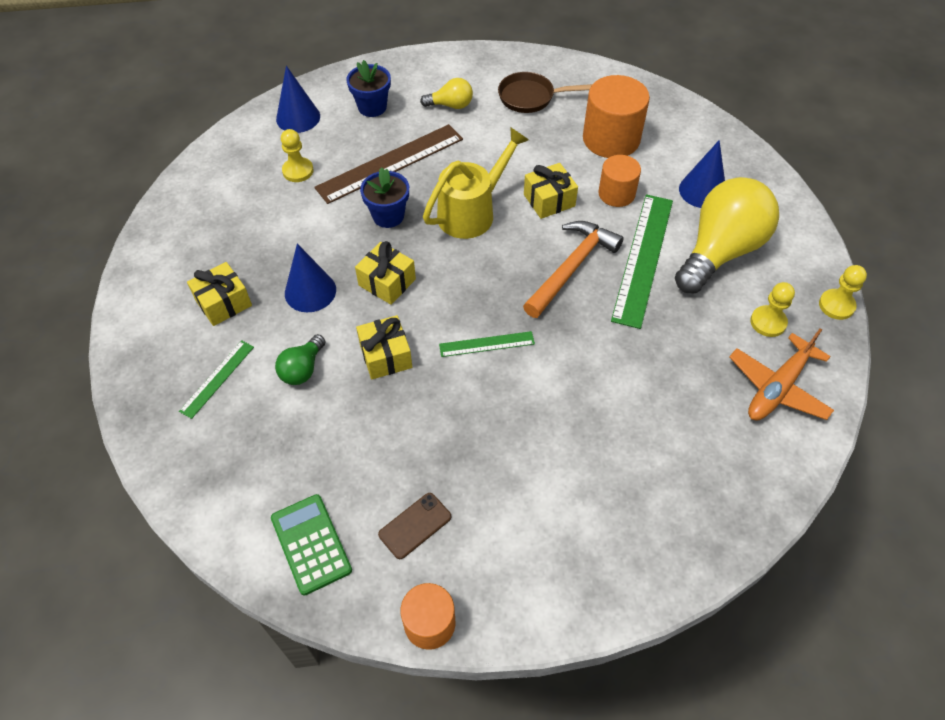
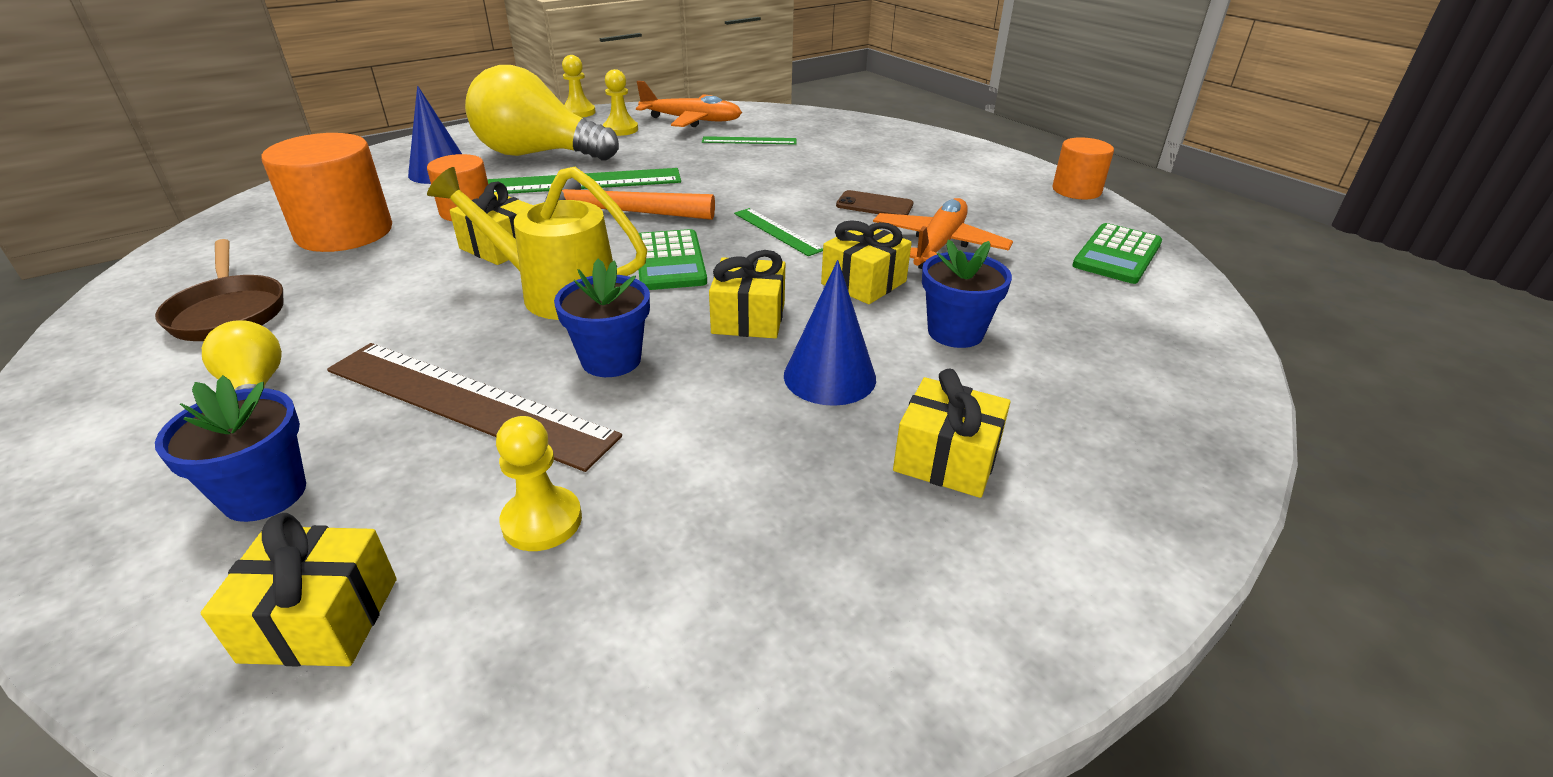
camera: 120 degrees left, 20 degrees down
green ruler [179,340,254,419] -> green ruler moved to [702,136,796,144]
green light bulb [275,334,326,385] -> blue flower pot [922,239,1012,348]
blue cone [276,66,320,133] -> yellow gift [201,513,397,666]
brown phone [378,493,451,559] -> brown phone moved to [836,190,913,215]
none -> green calculator [638,229,707,290]
none -> orange plane [873,198,1013,269]

